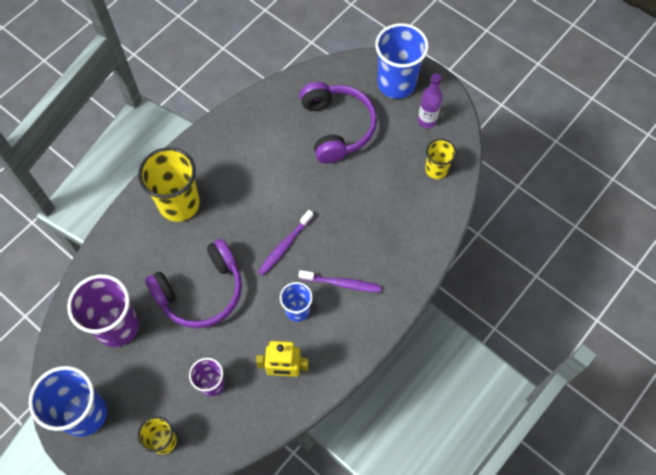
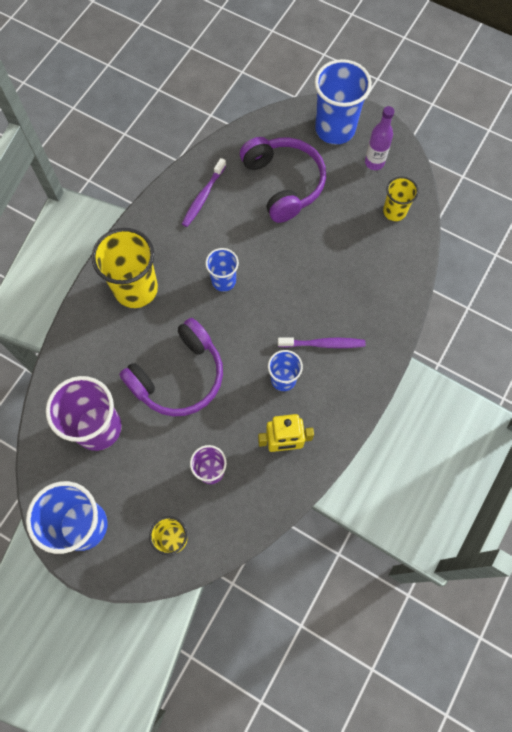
camera: 10 degrees left, 5 degrees up
purple toothbrush [258,210,314,276] -> purple toothbrush moved to [182,158,226,227]
none -> blue cup [205,248,239,292]

